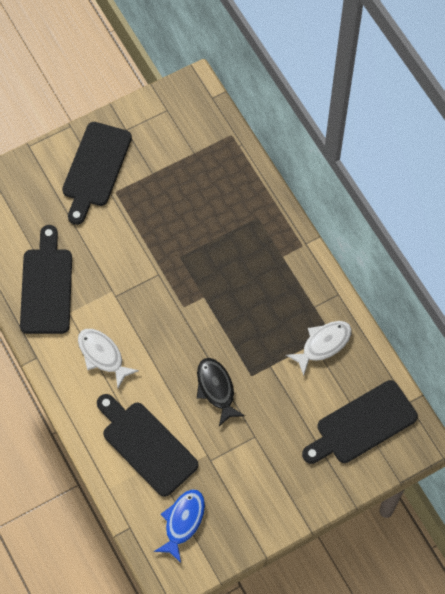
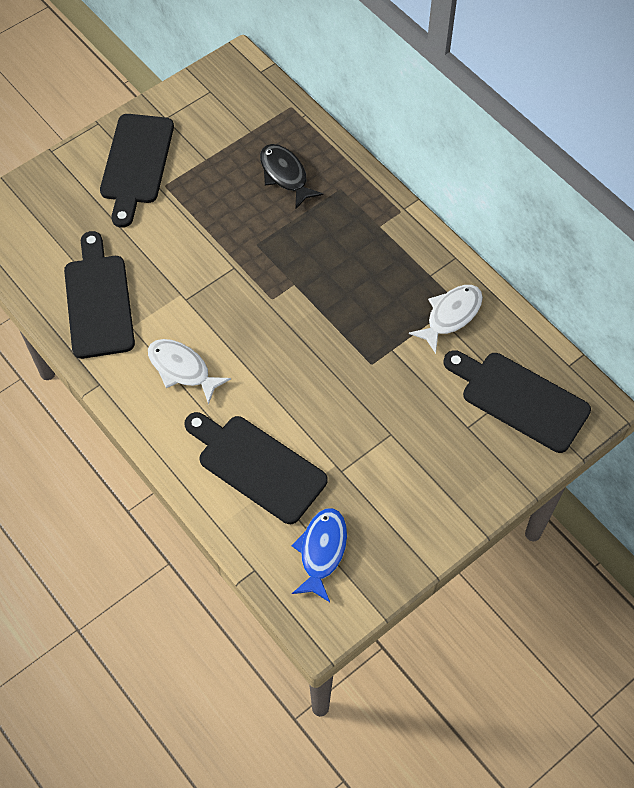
camera: 10 degrees left, 5 degrees down
black fish [197,358,245,426] -> black fish moved to [260,144,323,208]
black cutting board [302,380,418,464] -> black cutting board turned 75 degrees clockwise [443,350,591,453]

